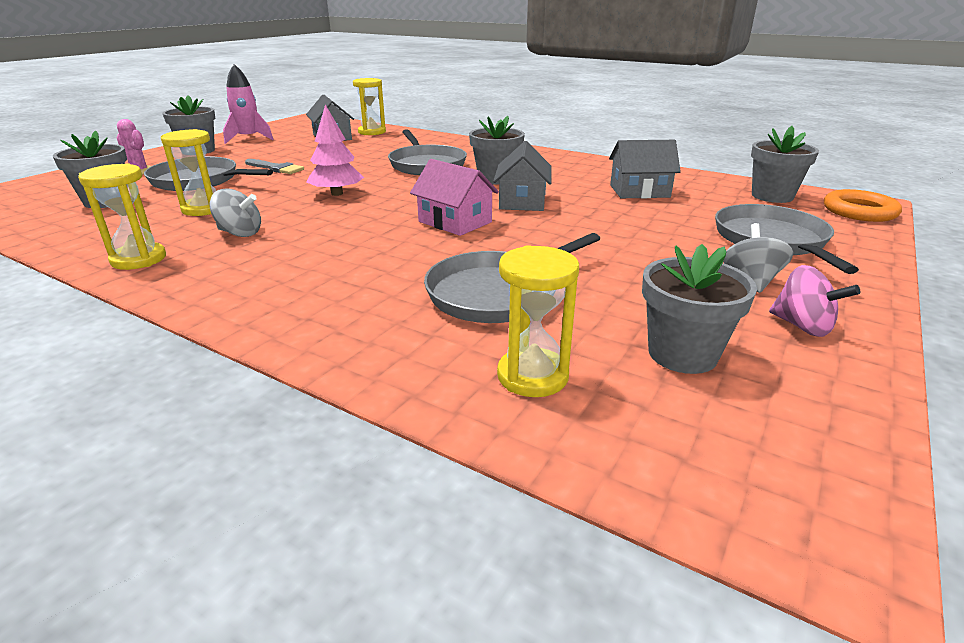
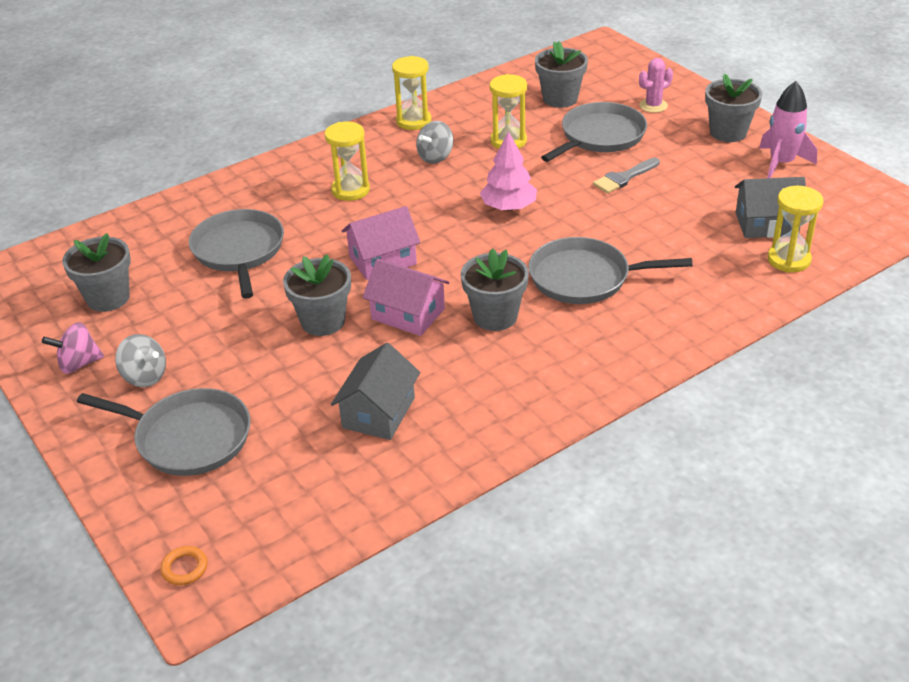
camera: 115 degrees right, 10 degrees up
grey house [493,141,552,211] -> pink house [363,258,450,336]
yellow hourglass [497,245,579,397] -> yellow hourglass moved to [324,121,370,201]
grey flower pot [751,126,819,203] -> grey flower pot moved to [283,254,351,336]
orange ring [824,189,902,222] -> orange ring [160,546,208,585], size x0.52

